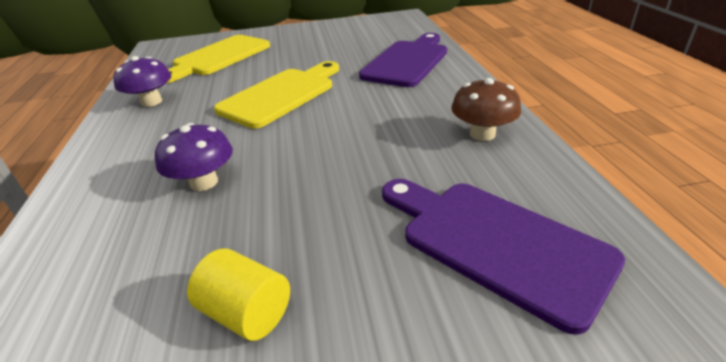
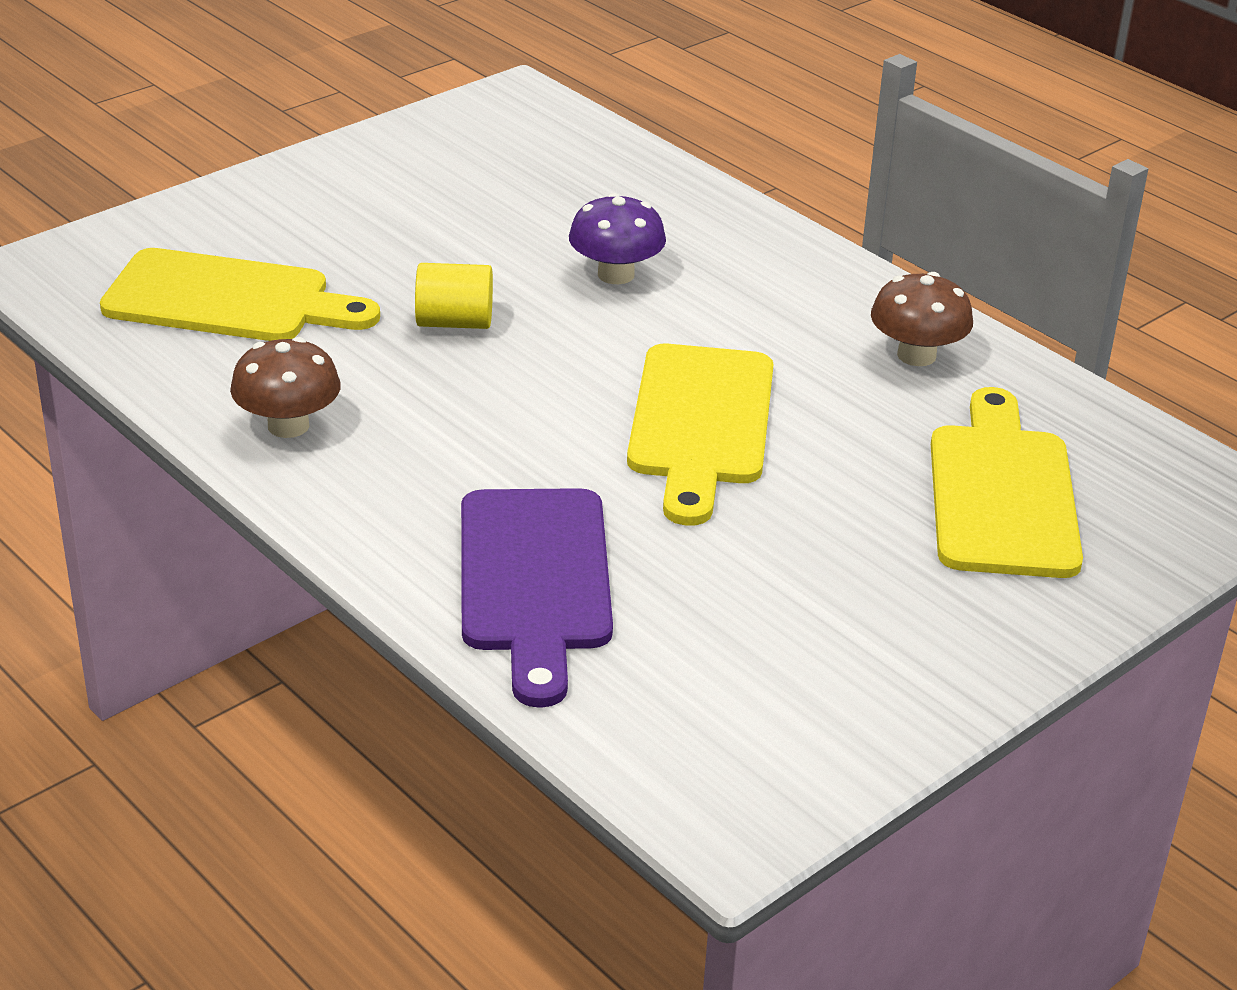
camera: 145 degrees right, 0 degrees up
purple mushroom [113,56,171,107] -> brown mushroom [871,272,973,366]
yellow cylinder [187,248,290,341] -> yellow cylinder moved to [415,263,493,329]
purple cutting board [382,179,625,335] -> yellow cutting board [100,248,380,341]

